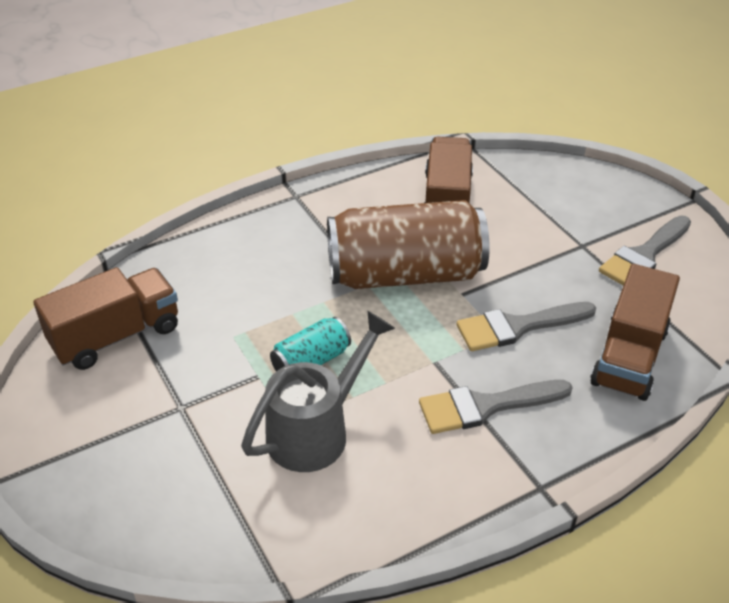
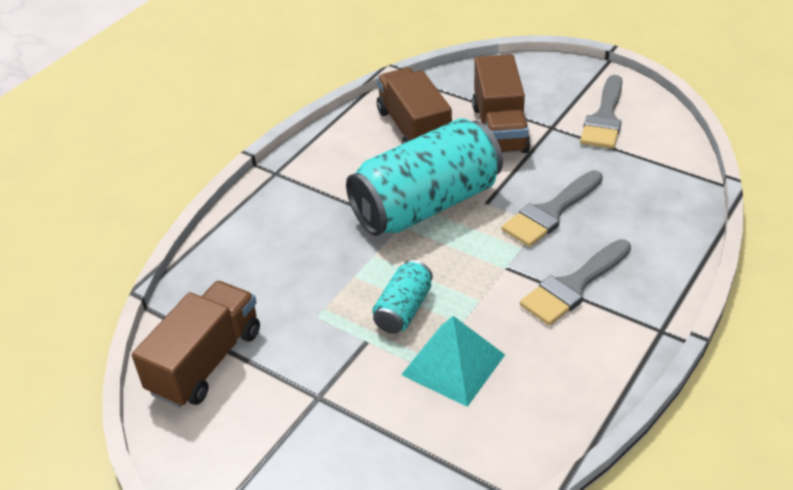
camera: 25 degrees left, 0 degrees up
grey watering can [241,311,395,472] -> turquoise pyramid [401,316,505,407]
brown can [327,200,490,289] -> turquoise can [346,118,503,236]
brown truck [590,264,680,401] -> brown truck moved to [472,54,531,153]

